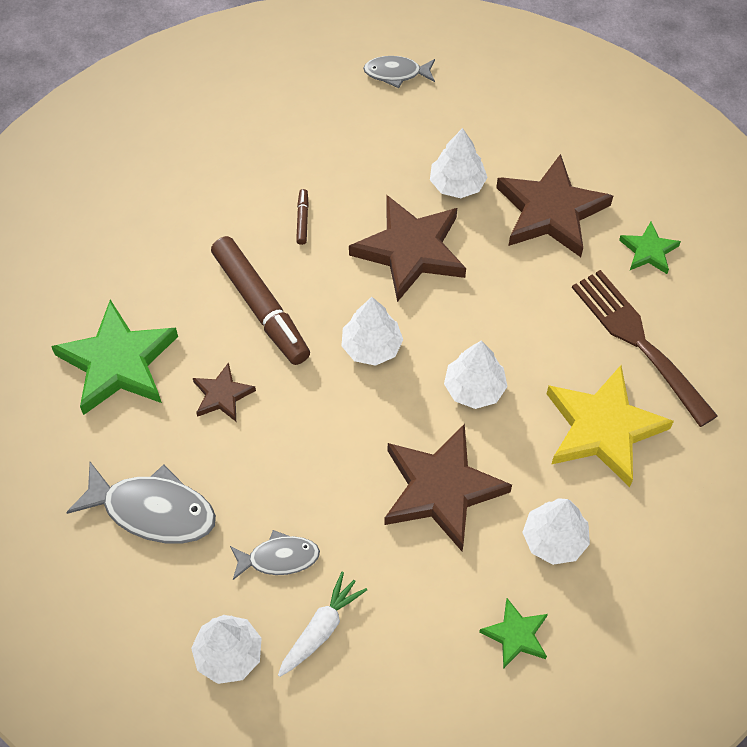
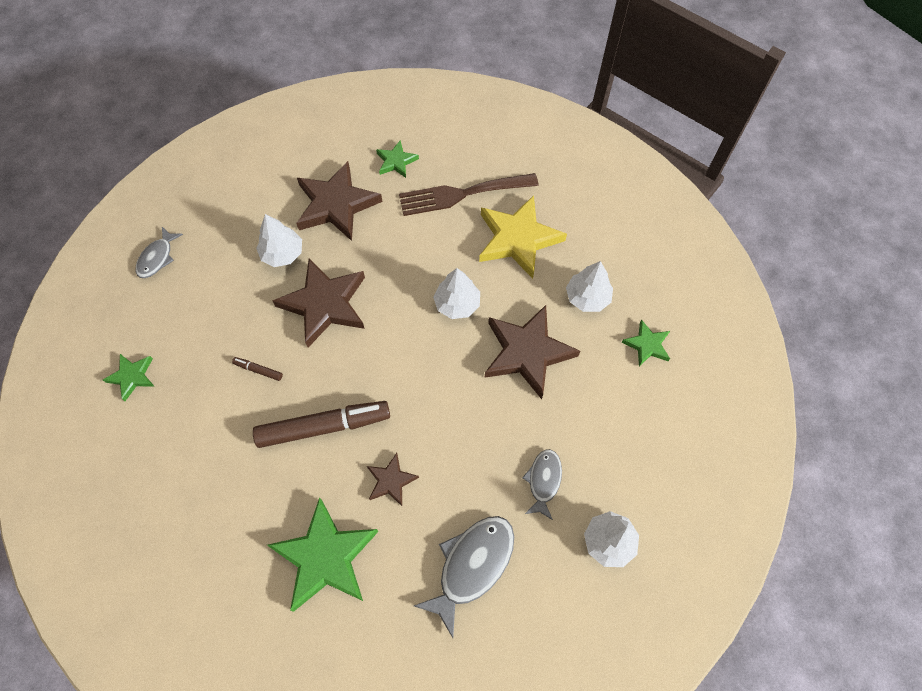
camera: 70 degrees left, 5 degrees up
white carrot [278,572,367,677] -> none
white tree [341,297,403,366] -> none
none -> green star [103,354,154,401]

